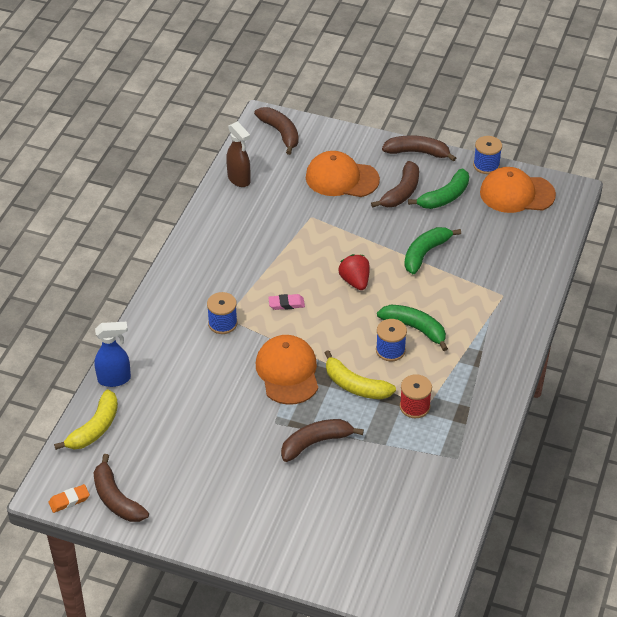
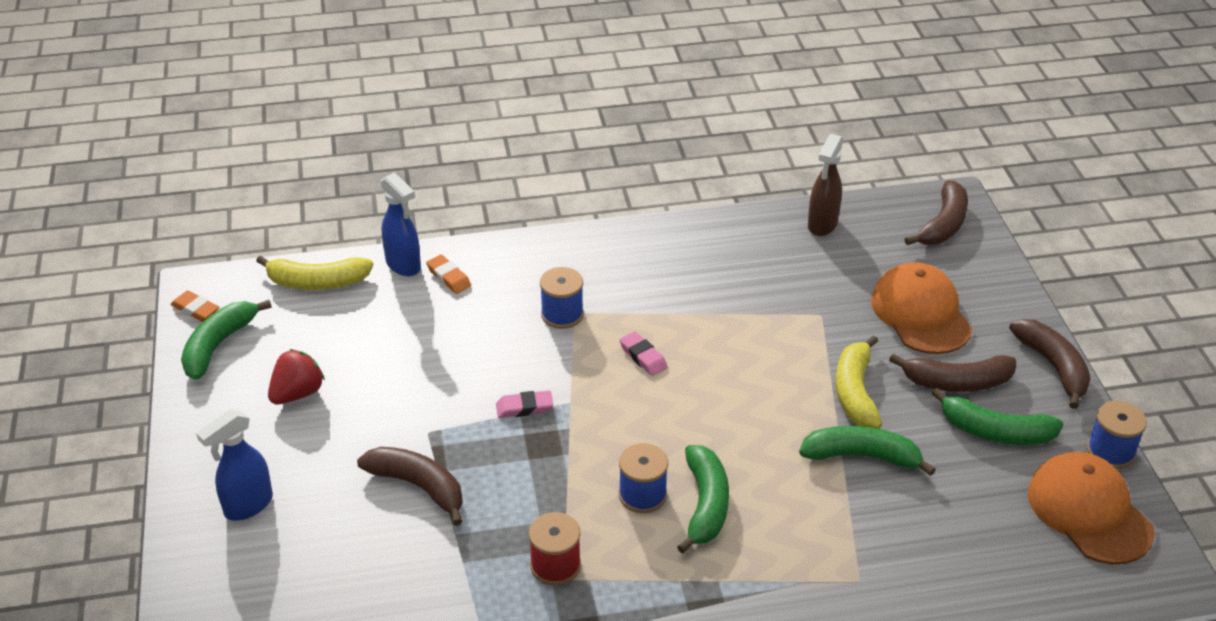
camera: 60 degrees right, 5 degrees down
brown banana [93,454,149,522] -> green banana [181,300,272,380]
orange cap [256,335,318,405] -> pink eraser [496,390,553,418]
yellow banana [325,350,396,399] -> yellow banana moved to [835,335,882,429]
red strawberry [339,254,370,290] -> red strawberry moved to [268,349,325,405]
none -> blue spray bottle [196,409,273,520]
none -> orange eraser [426,255,471,294]

